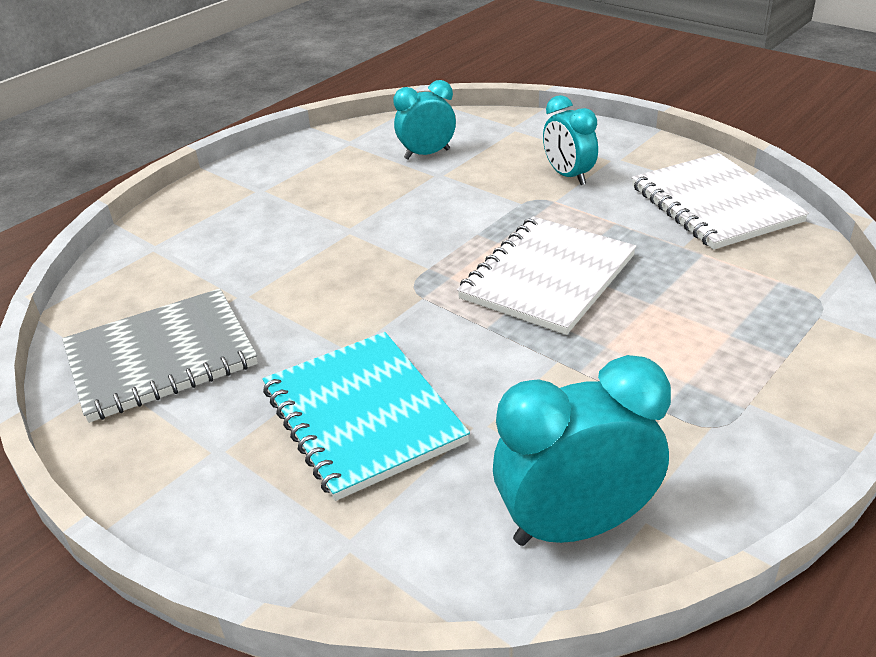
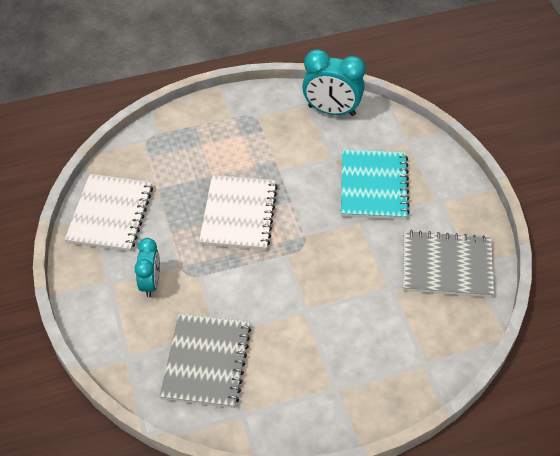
camera: 150 degrees left, 15 degrees up
turquoise clock [393,80,456,160] -> grey notebook [160,313,252,408]
white notebook [457,216,636,335] -> white notebook turned 60 degrees counterclockwise [199,175,278,250]

